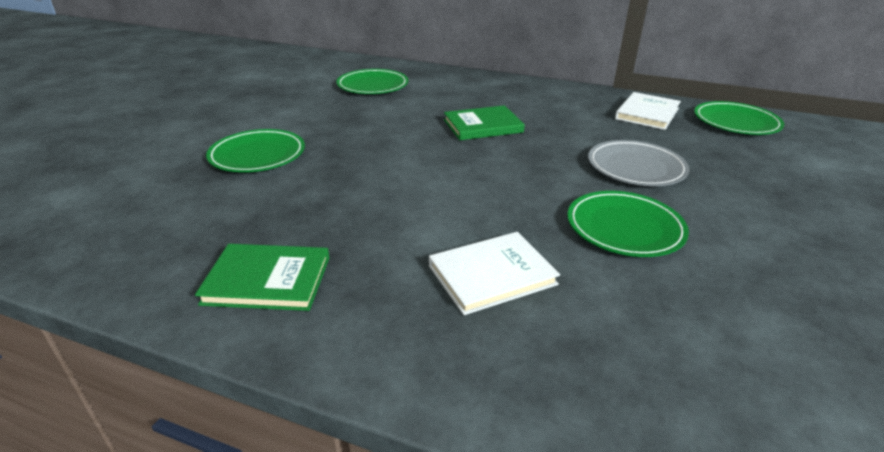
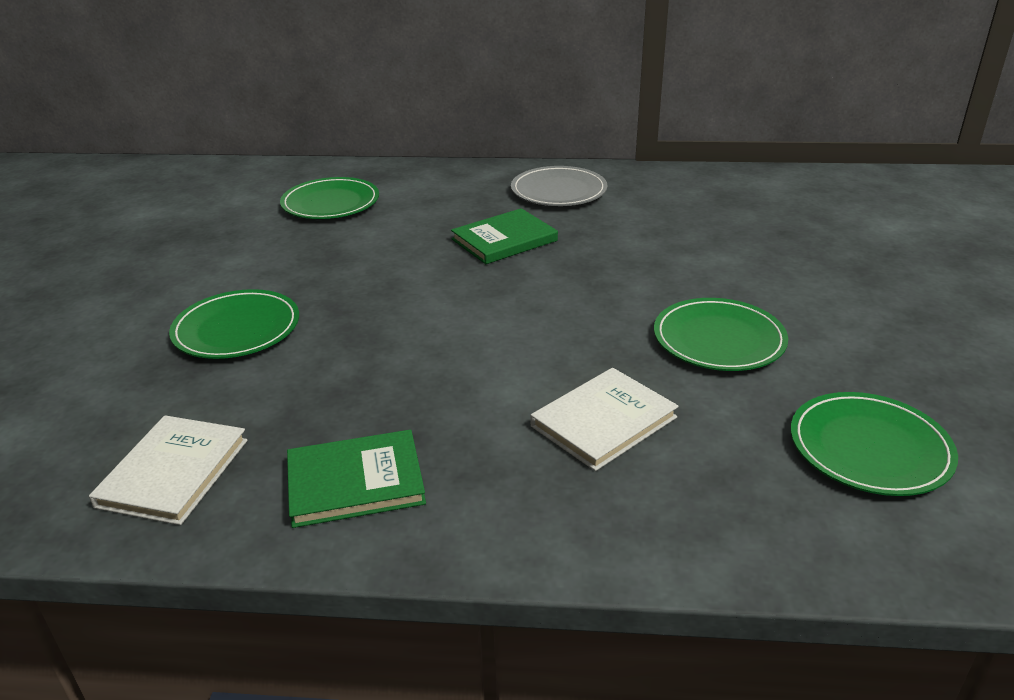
camera: 15 degrees left, 0 degrees up
grey plate [588,140,689,186] -> grey plate moved to [511,166,607,206]
white book [615,92,681,130] -> white book moved to [89,415,248,525]
green plate [694,101,784,135] -> green plate moved to [791,392,958,496]

